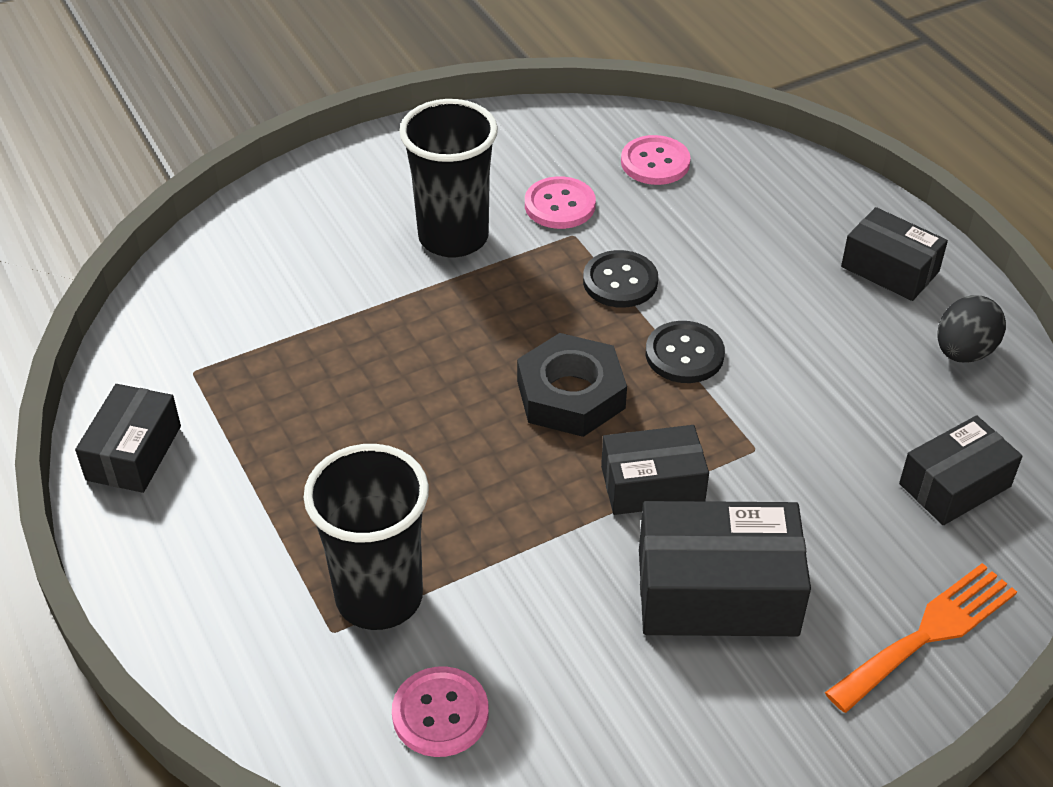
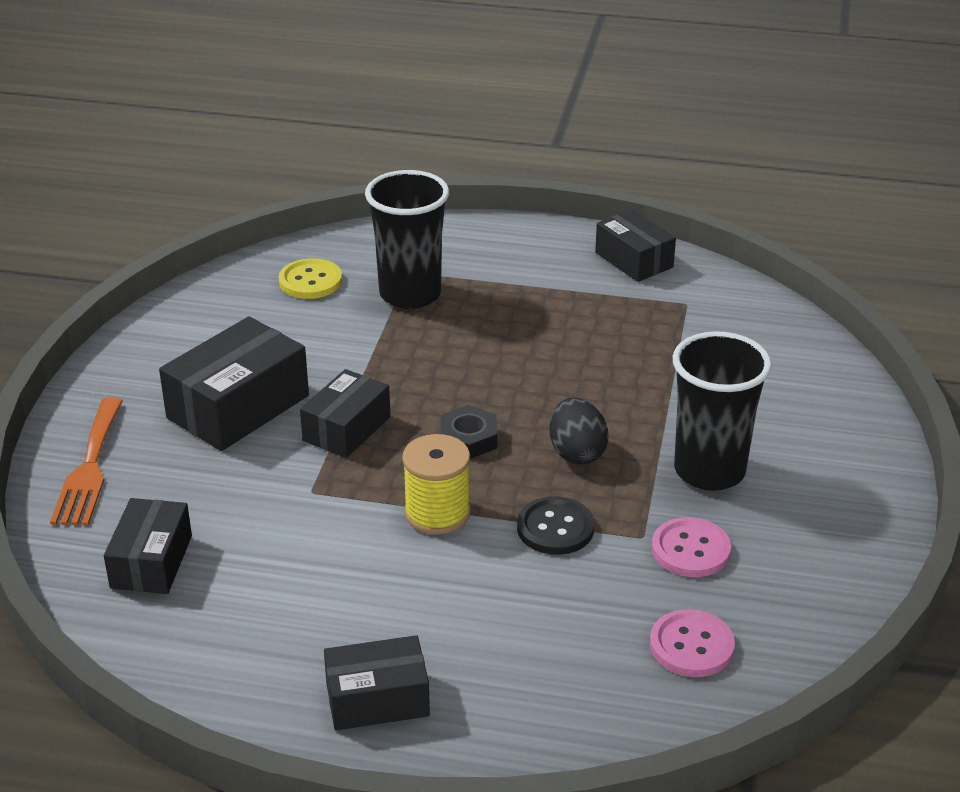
camera: 130 degrees right, 10 degrees down
pink button [392,666,489,757] -> yellow button [279,258,342,299]
black nut [517,333,627,437] -> black nut [441,405,497,459], size x0.63
black button [646,321,725,383] -> yellow spool [402,434,471,535]
black egg [938,295,1006,363] -> black egg moved to [549,398,609,465]

